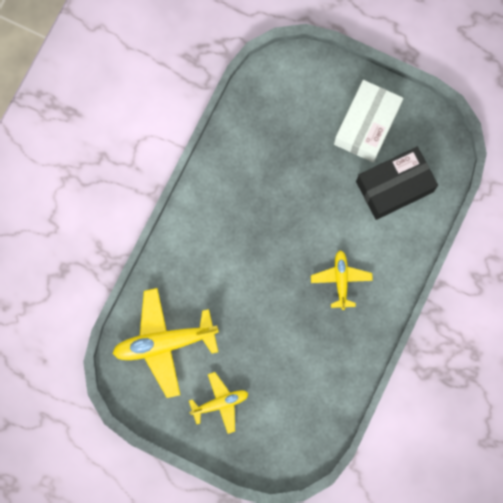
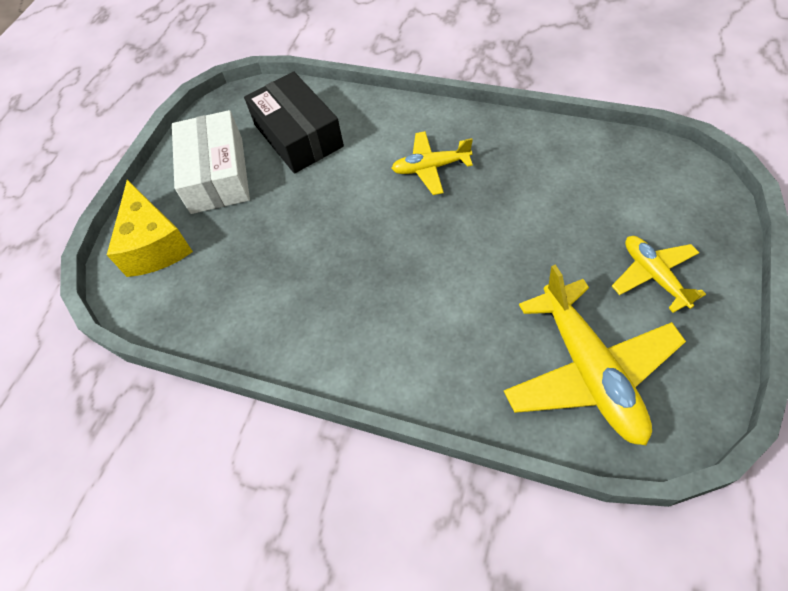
camera: 90 degrees left, 20 degrees down
white box [334,80,403,162] -> white box turned 60 degrees clockwise [172,110,250,214]
none -> yellow cheese [107,180,193,277]

